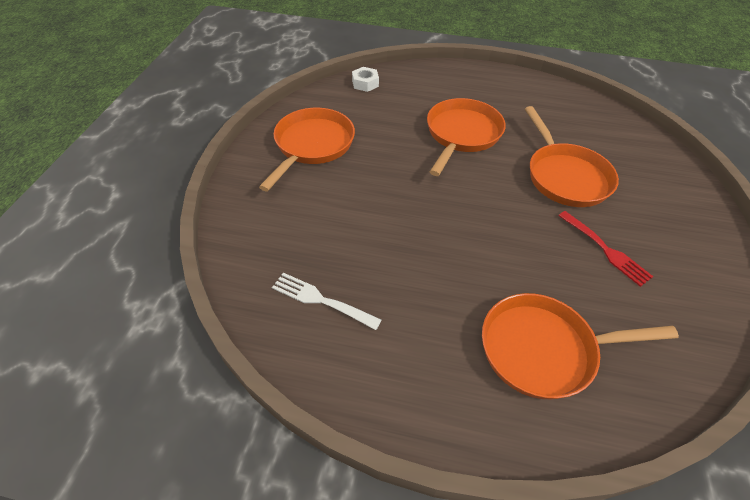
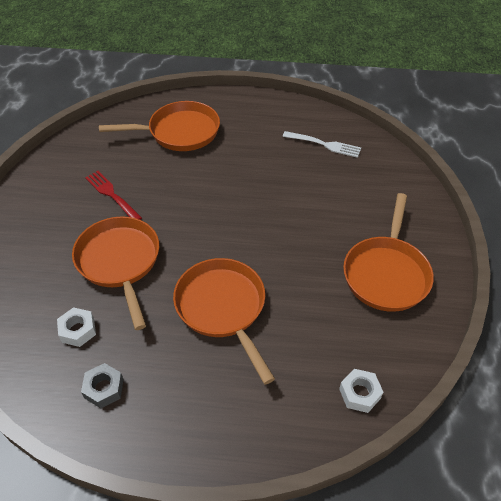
camera: 175 degrees right, 0 degrees up
orange pan [427,98,506,176] -> orange pan turned 135 degrees clockwise [173,258,275,384]
none -> white nut [57,307,96,347]
none -> grey nut [81,363,124,408]

